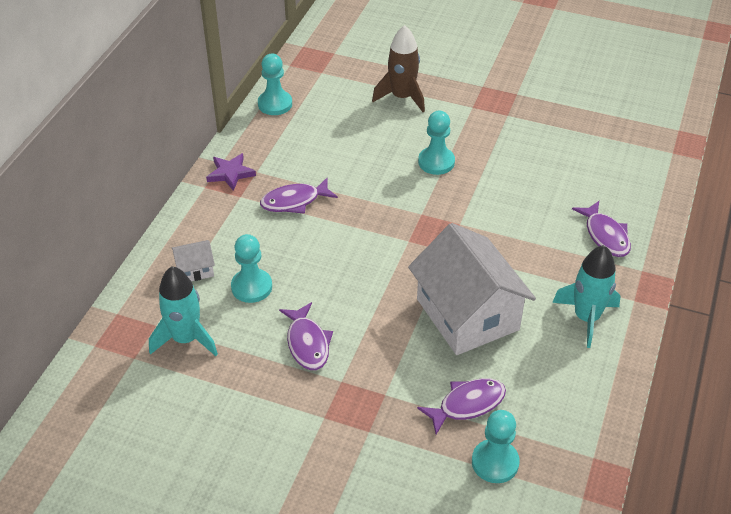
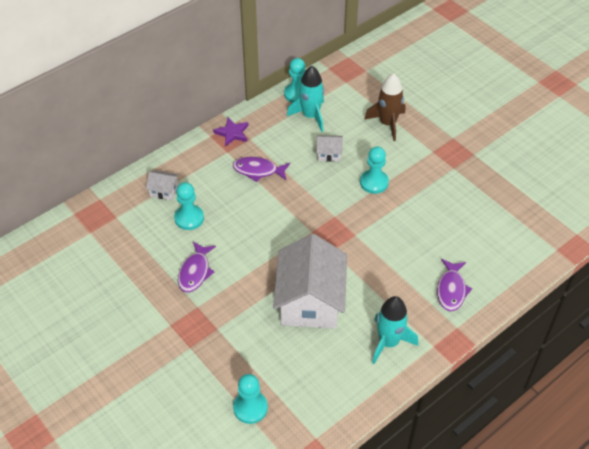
camera: 30 degrees right, 5 degrees up
turquoise rocket [149,266,218,356] -> turquoise rocket moved to [287,66,324,132]
purple fish [417,378,506,435] -> none
none -> white house [317,135,343,162]

